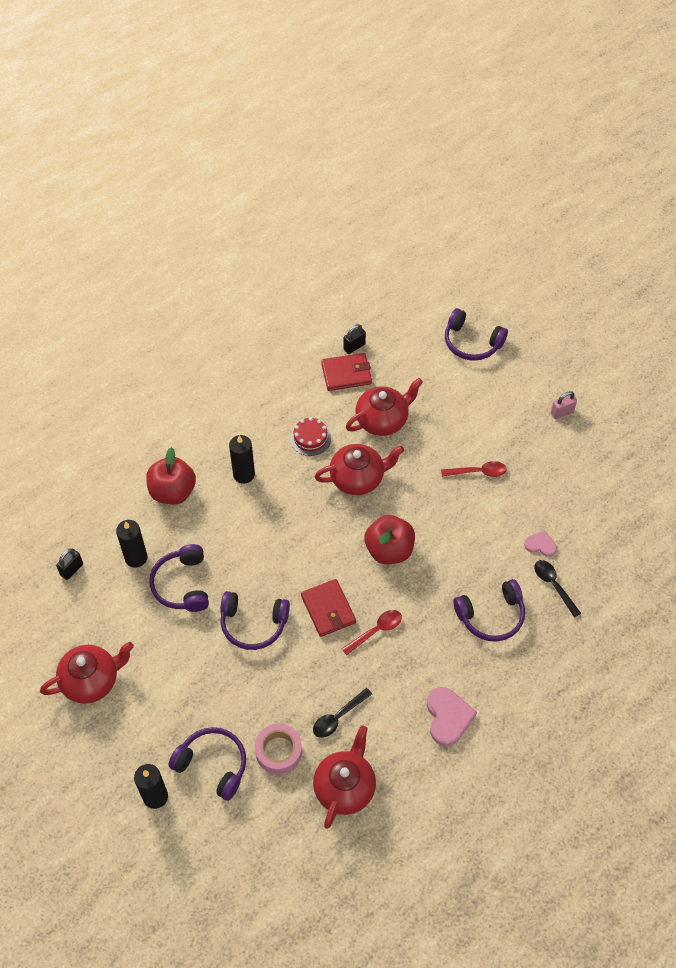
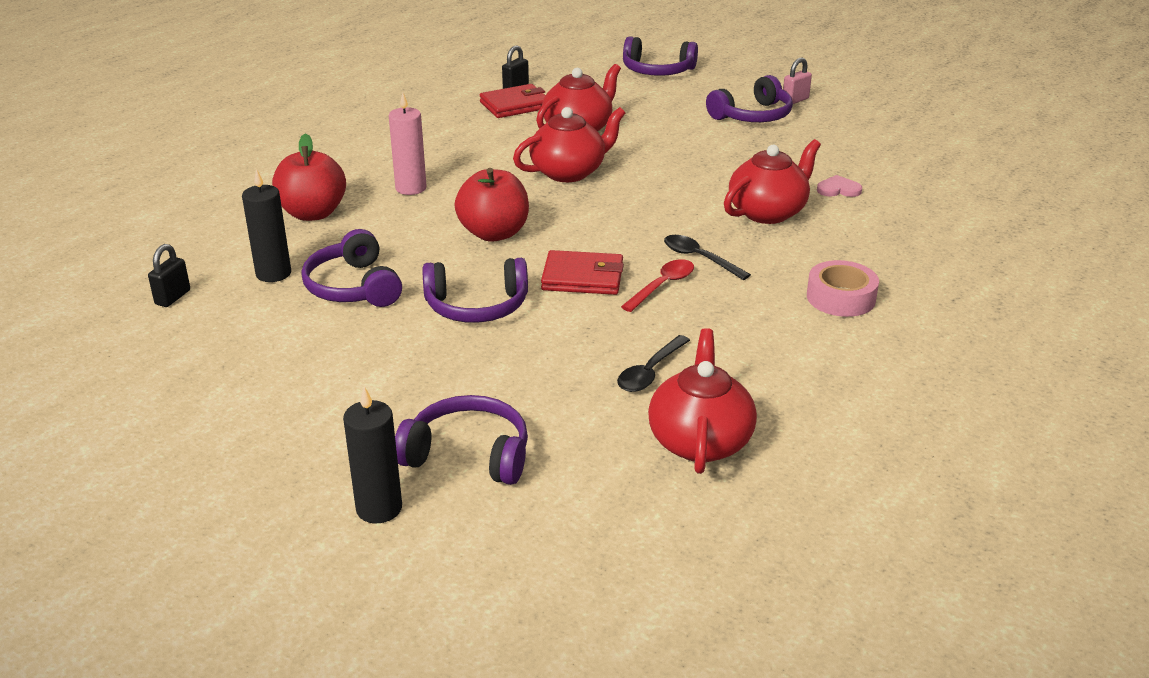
camera: 15 degrees left, 25 degrees down
red teapot [40,642,134,704] -> red teapot moved to [724,139,821,224]
black candle [229,435,255,484] -> pink candle [389,93,427,195]
pink tape [255,724,302,774] -> pink tape moved to [807,260,879,317]
red cake [290,417,331,456] -> none
red wallet [301,579,356,637] -> red wallet turned 45 degrees counterclockwise [541,250,624,295]
red apple [364,515,415,564] -> red apple moved to [455,168,529,242]
pink heart [427,687,477,746] -> none
red spoon [441,461,507,477] -> none
purple headphones [454,579,525,642] -> purple headphones moved to [706,75,793,122]
black spoon [534,560,581,618] -> black spoon moved to [664,235,751,280]

